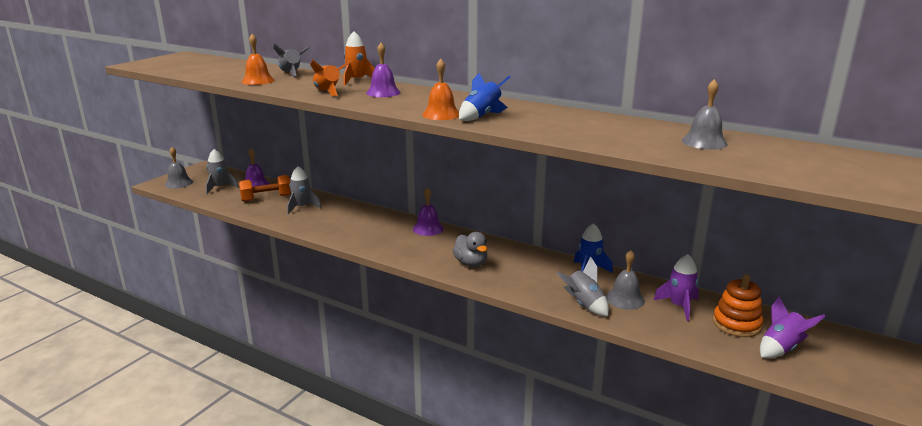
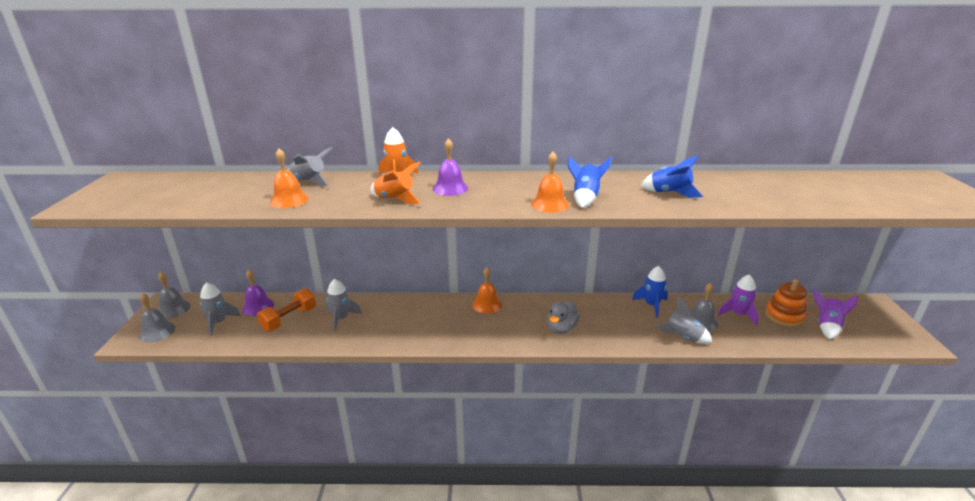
camera: 30 degrees left, 5 degrees up
purple bell [413,187,444,236] -> orange bell [472,267,502,314]
grey duck [452,232,488,267] -> grey duck turned 90 degrees clockwise [547,301,580,334]
grey bell [682,79,728,150] -> grey bell moved to [158,272,191,318]
none -> blue rocket [641,156,703,198]

